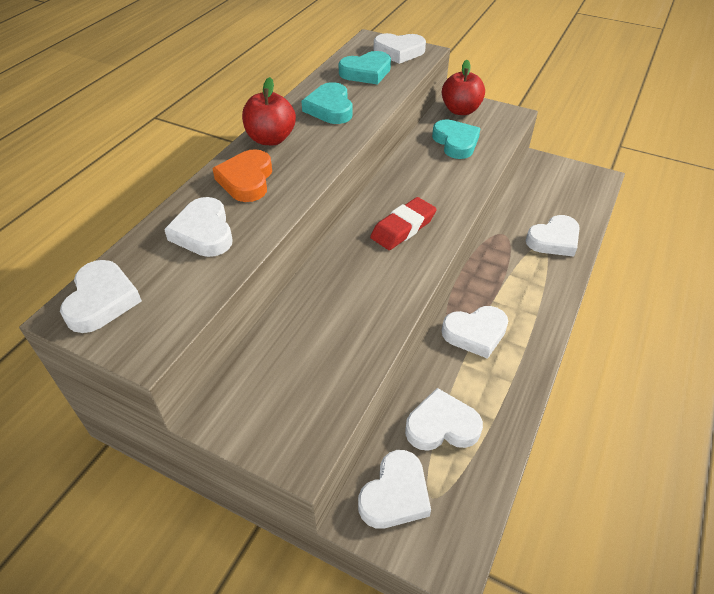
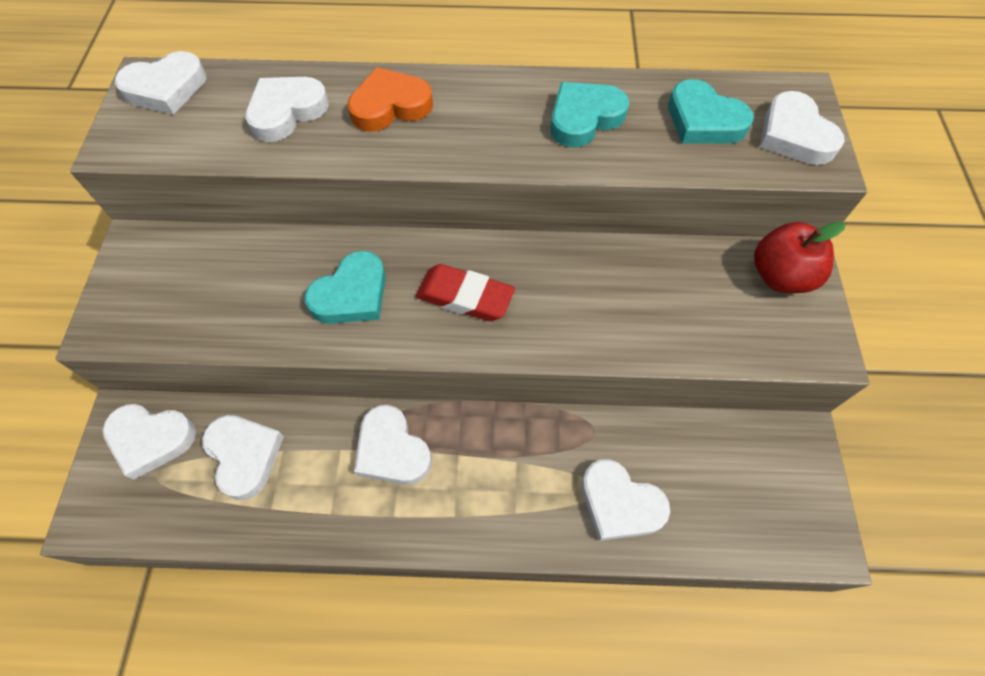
camera: 65 degrees right, 15 degrees up
red apple [242,77,296,145] -> none
turquoise heart [432,119,481,159] -> turquoise heart moved to [304,251,386,324]

